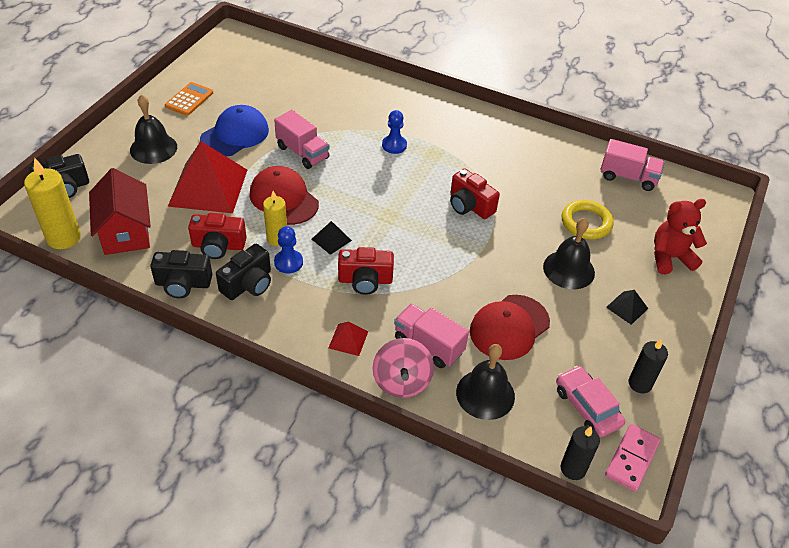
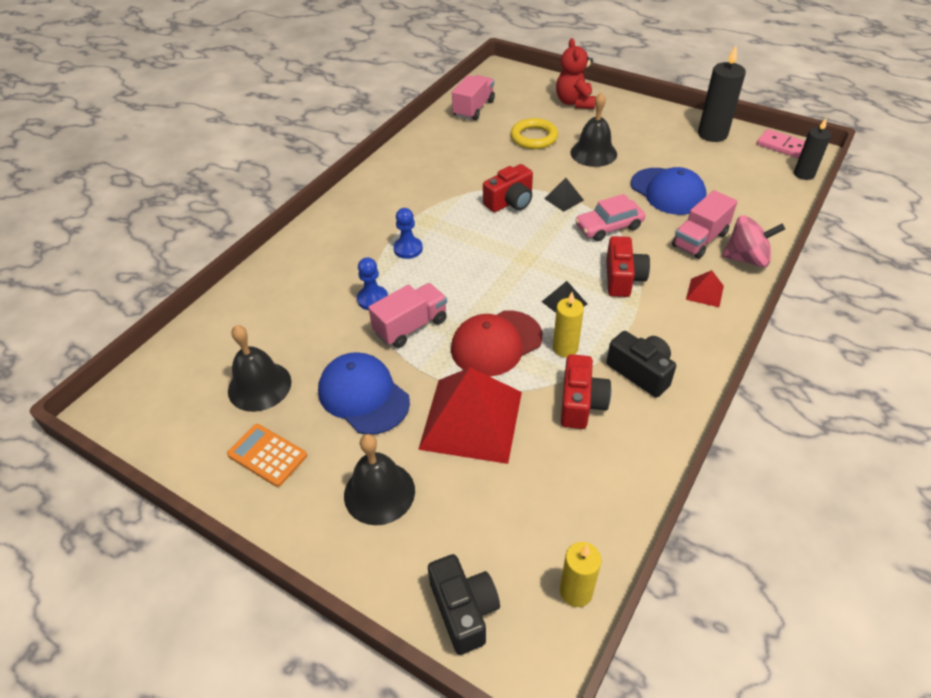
camera: 80 degrees left, 0 degrees up
yellow candle [24,158,81,249] -> yellow candle [560,542,601,607], size x0.64
red house [89,168,151,255] -> none
black camera [150,250,212,298] -> none
blue pawn [274,226,303,273] -> blue pawn moved to [357,257,388,310]
black bell [456,344,515,420] -> black bell moved to [228,325,291,412]
red cap [470,295,550,360] -> blue cap [631,167,707,215]
pink car [556,366,625,437] -> pink car moved to [575,194,645,241]
black pyramid [606,290,648,325] -> black pyramid moved to [544,178,584,212]
black candle [629,339,668,393] -> black candle [698,45,746,142], size x1.56

